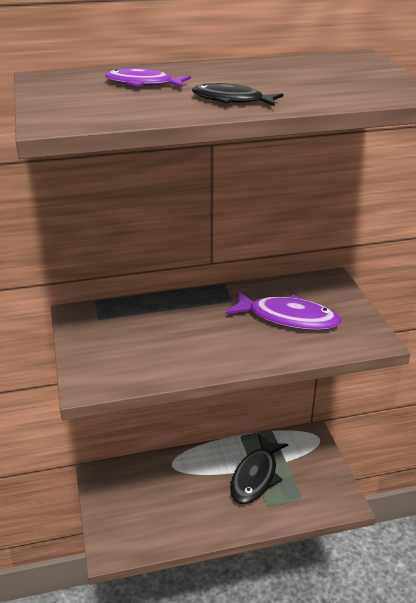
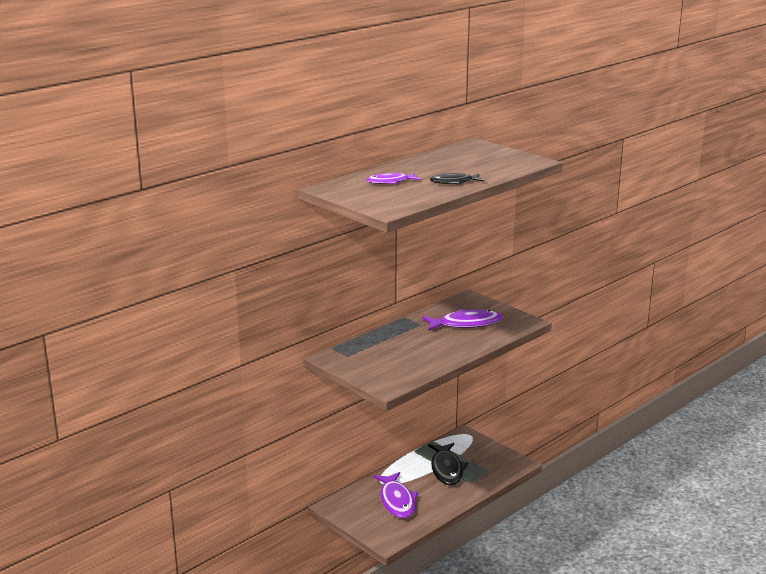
camera: 30 degrees left, 10 degrees down
none -> purple fish [373,472,418,519]

